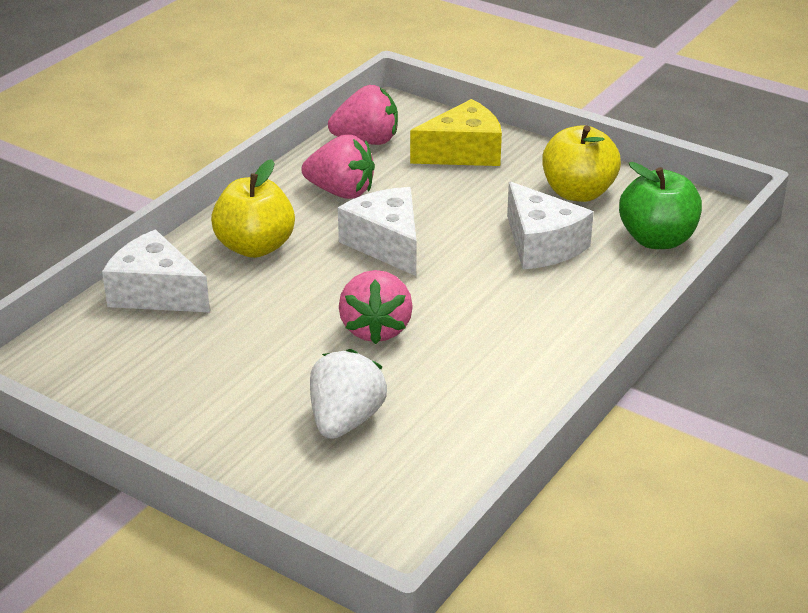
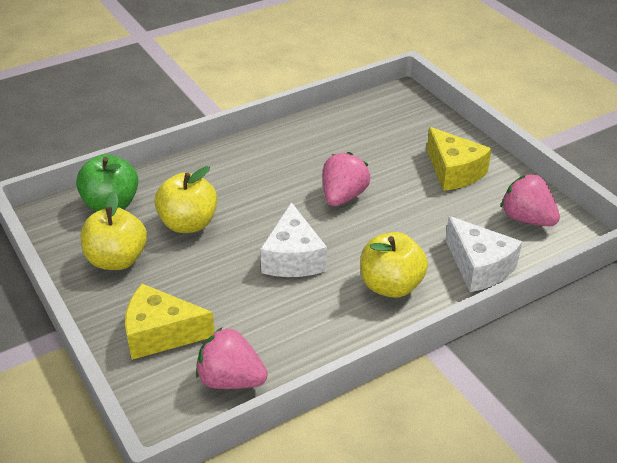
camera: 155 degrees left, 5 degrees up
pink strawberry [301,135,375,199] -> pink strawberry moved to [501,174,560,226]
white strawberry [310,349,387,439] -> none
white cheese [507,182,594,269] -> yellow apple [154,166,217,233]
none -> yellow cheese [427,127,492,191]

